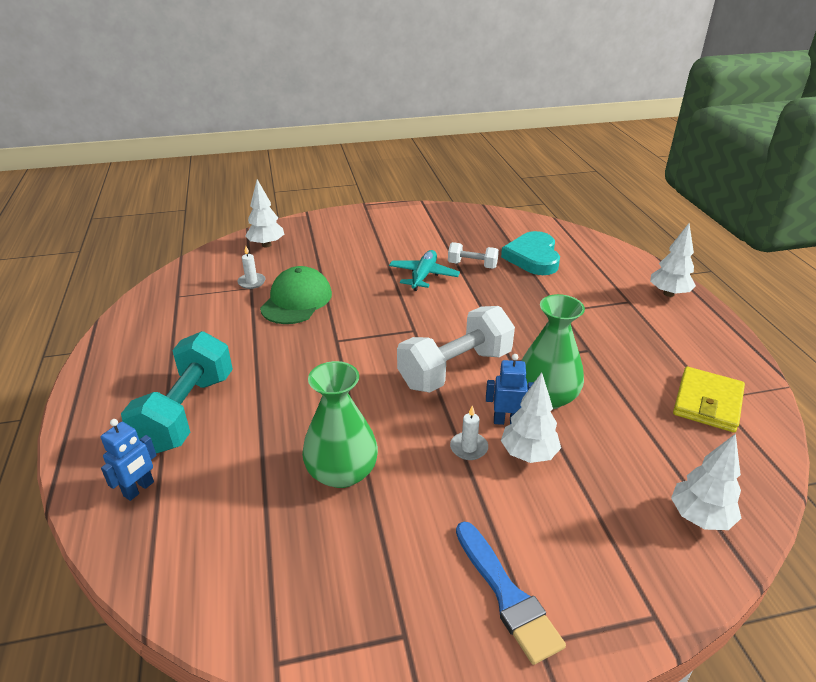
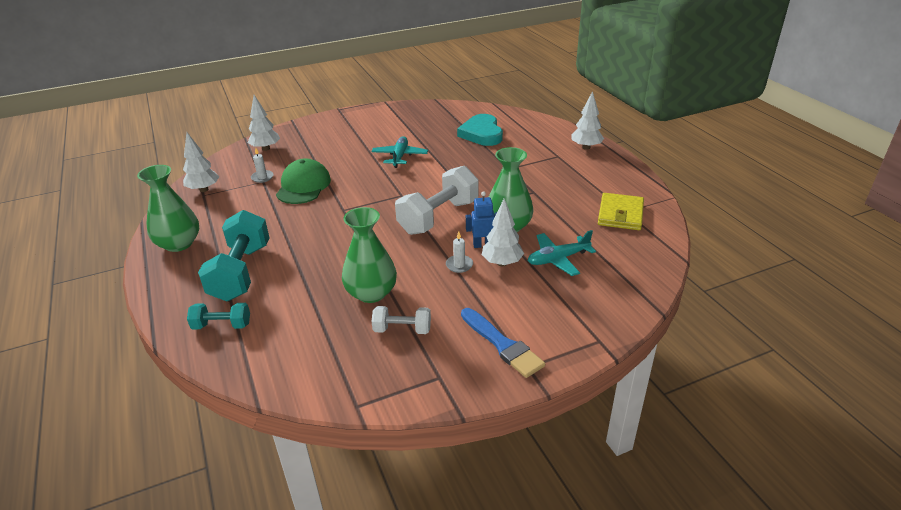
camera: 10 degrees left, 0 degrees up
blue robot [101,419,157,501] -> turquoise dumbbell [187,303,250,329]
white dumbbell [448,242,499,269] -> white dumbbell moved to [371,306,431,334]
white tree [671,433,741,530] -> white tree moved to [183,132,220,192]
none -> green vase [137,165,199,252]
none -> turquoise plane [528,230,596,276]

